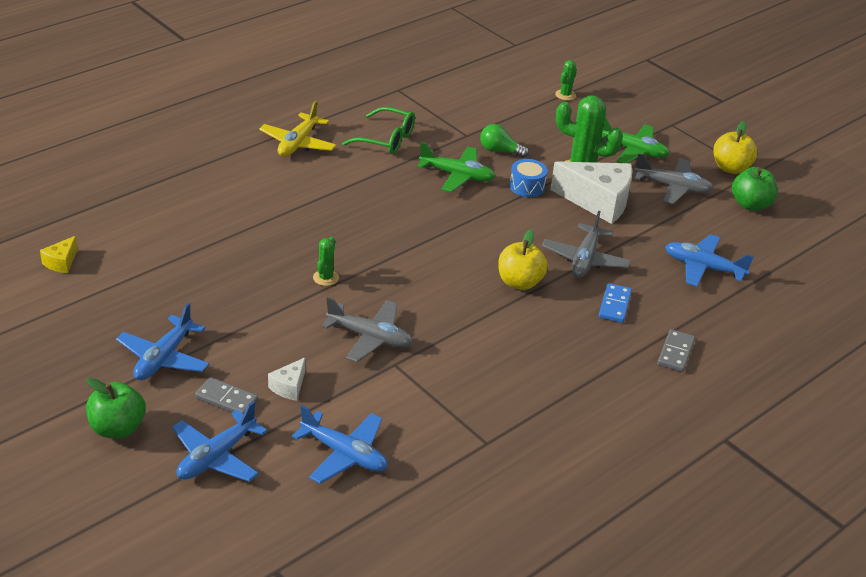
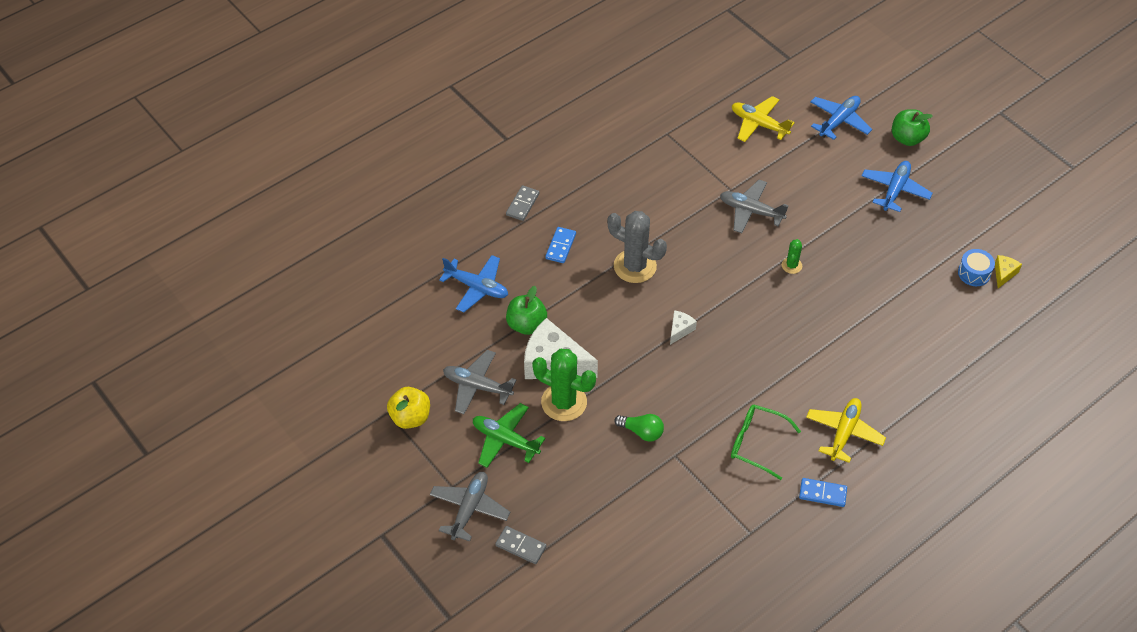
camera: 175 degrees left, 15 degrees up
grey domino [195,377,258,414] -> grey domino moved to [495,526,546,564]
white cheese [268,357,305,401] -> white cheese moved to [670,310,697,345]
blue plane [292,405,388,484] -> yellow plane [732,96,795,142]
green plane [417,142,496,192] -> none
yellow apple [498,229,548,290] -> grey cactus [607,211,667,283]
blue drum [509,159,548,197] -> blue drum moved to [958,249,995,286]
grey plane [542,211,631,278] -> grey plane moved to [430,472,510,542]
green cactus [555,60,577,100] -> none
green apple [732,167,777,211] -> green apple moved to [506,286,547,335]
none -> blue domino [799,478,847,507]

